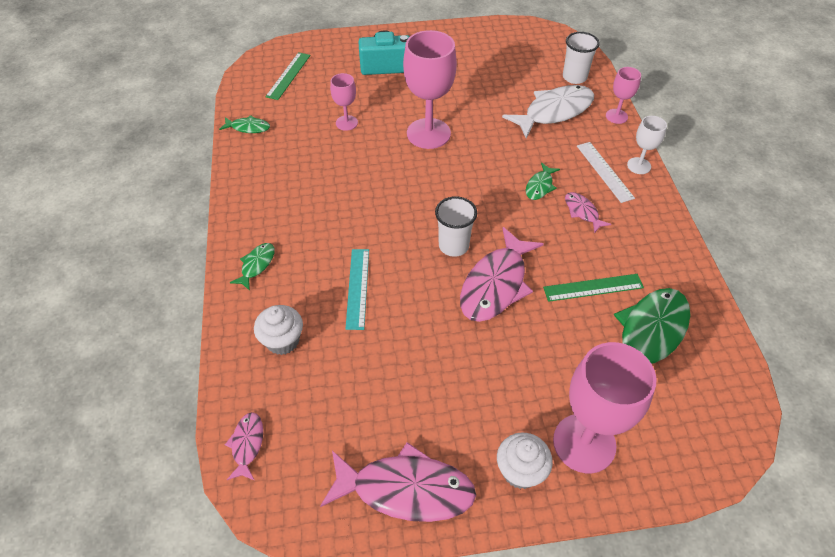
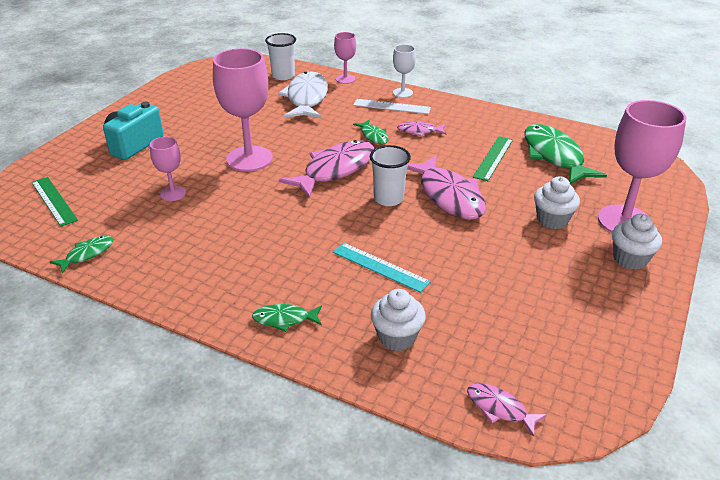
camera: 55 degrees left, 15 degrees down
green fish [230,243,275,291] -> green fish turned 60 degrees counterclockwise [252,304,322,332]
pink fish [320,442,476,522] -> pink fish moved to [279,140,374,198]
none -> white cupcake [534,176,580,229]

